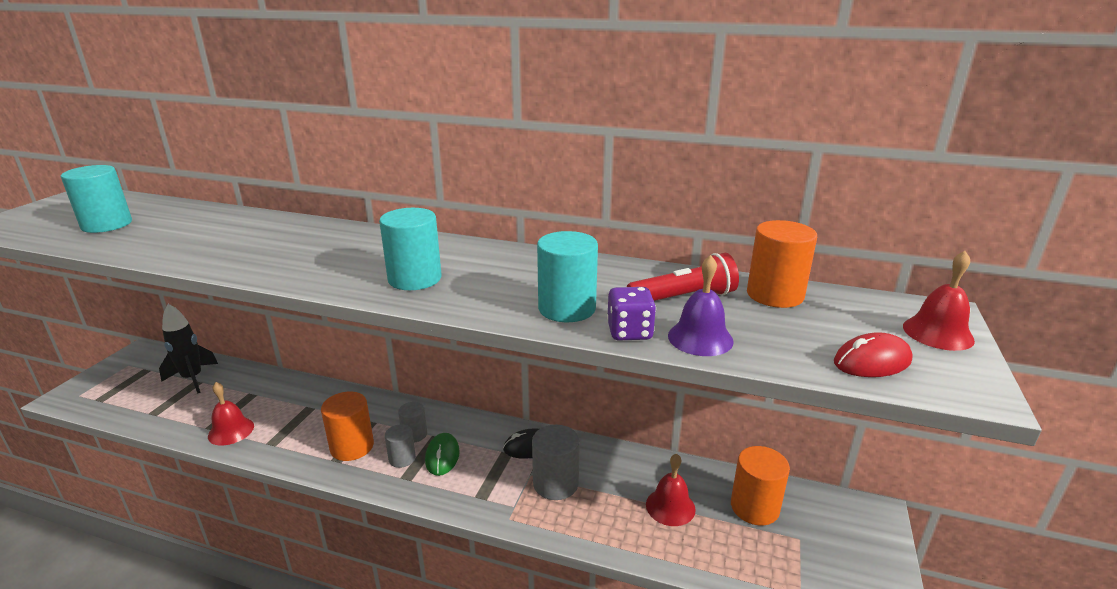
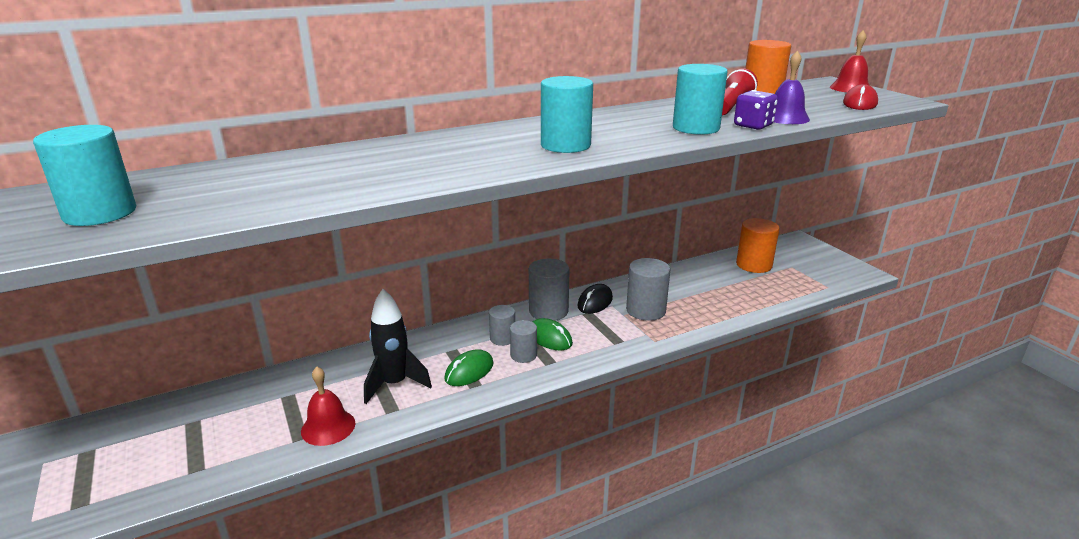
camera: 45 degrees left, 0 degrees up
black rocket [159,304,218,394] -> black rocket moved to [364,289,432,404]
orange cylinder [321,392,374,461] -> green mouse [445,349,494,386]
red bell [646,454,696,526] -> none
none -> grey cylinder [529,259,570,321]

